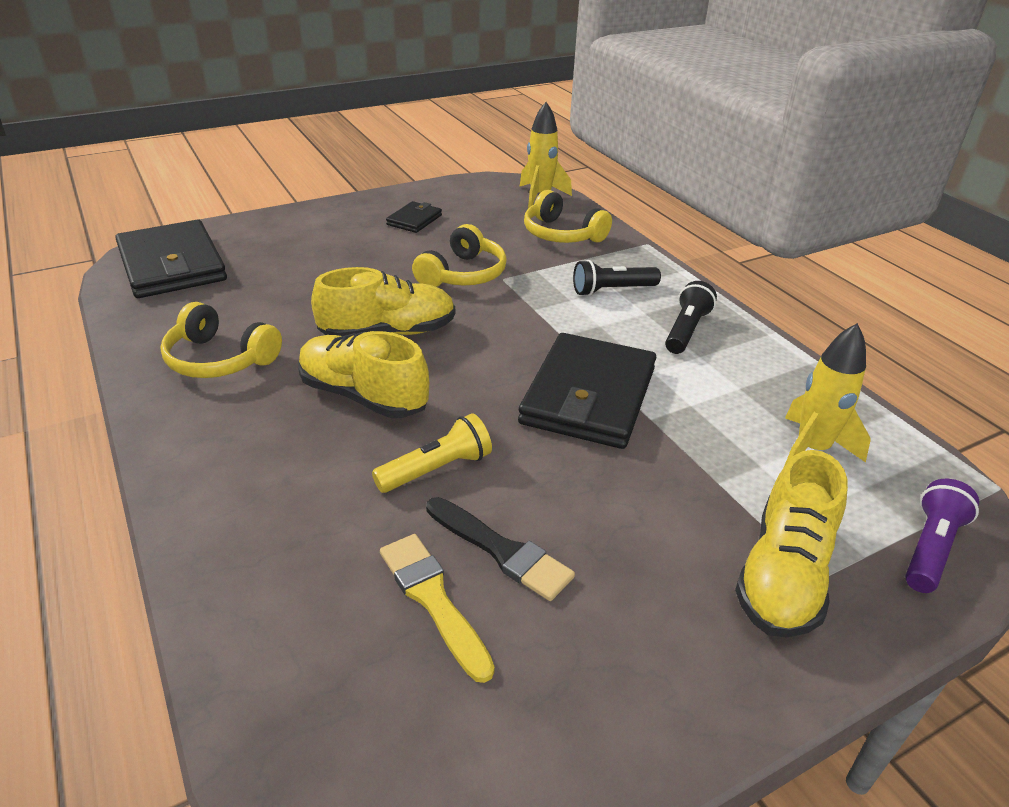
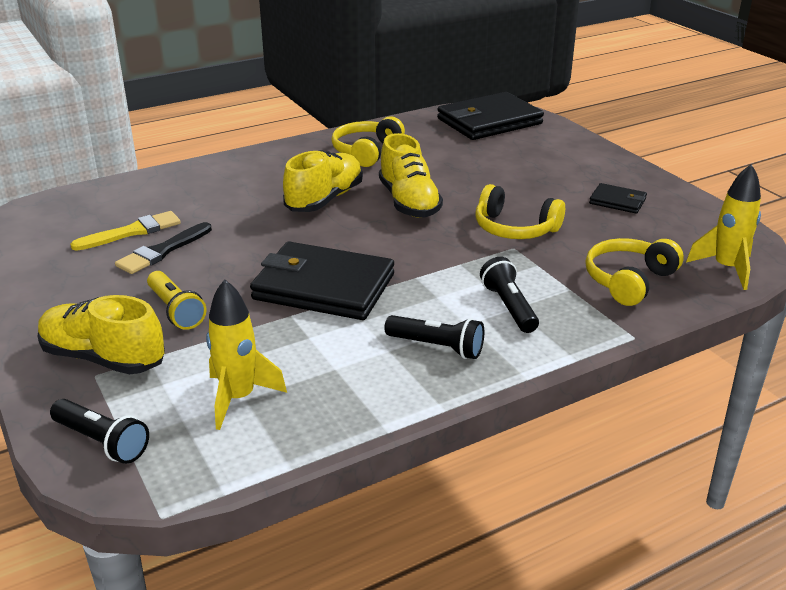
camera: 90 degrees right, 5 degrees down
yellow flashlight [372,413,492,493] -> yellow flashlight moved to [147,271,207,330]
purple flashlight [905,479,979,593] -> black flashlight [50,399,149,464]

